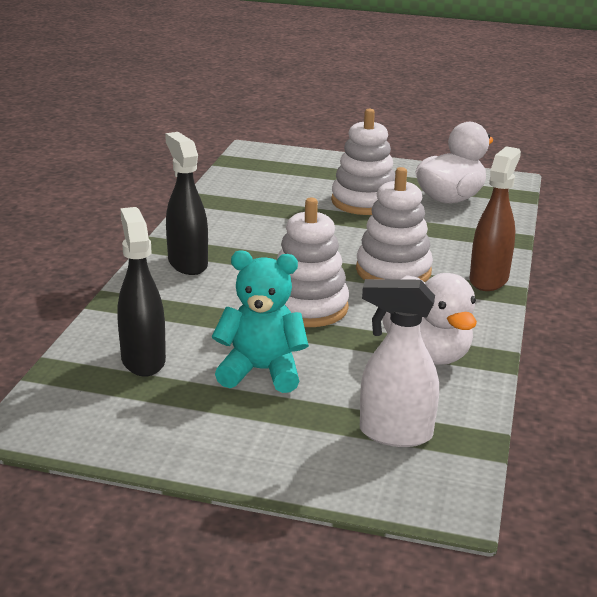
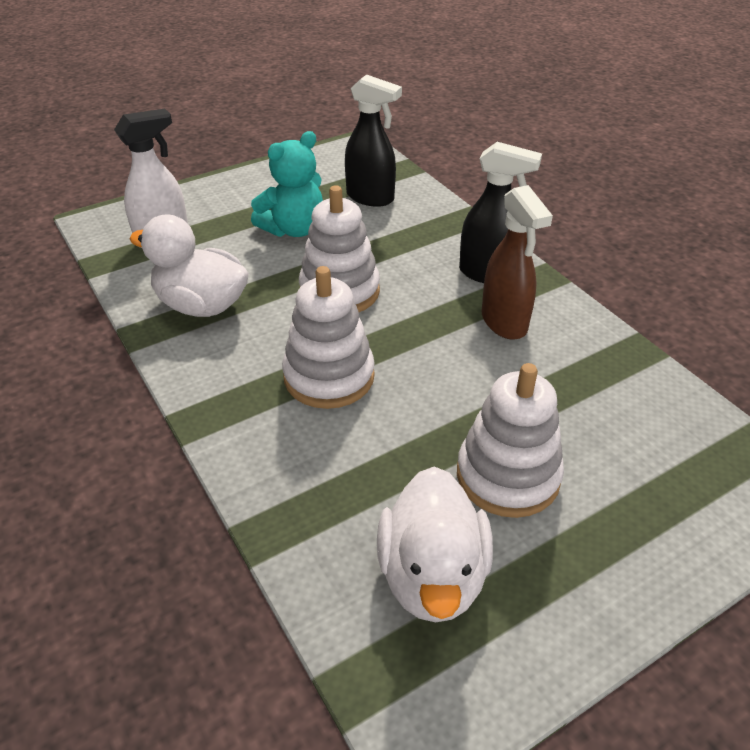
camera: 135 degrees right, 15 degrees up
brown spray bottle [470,146,521,291] -> brown spray bottle moved to [481,185,553,340]

